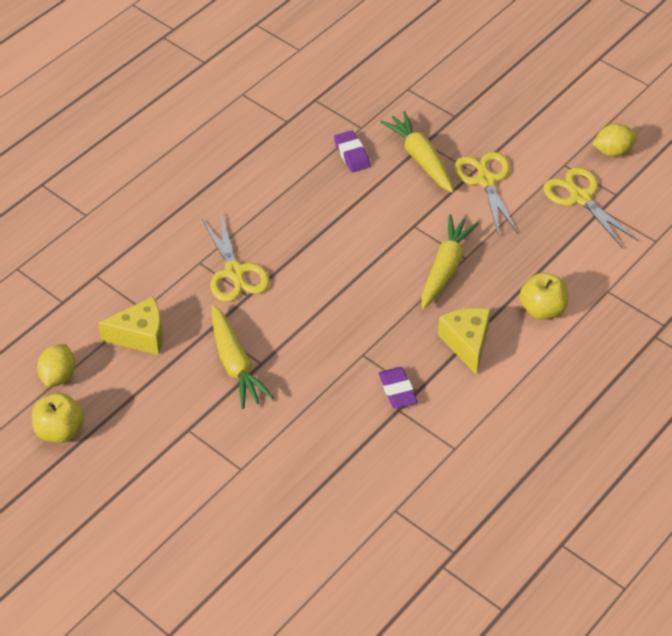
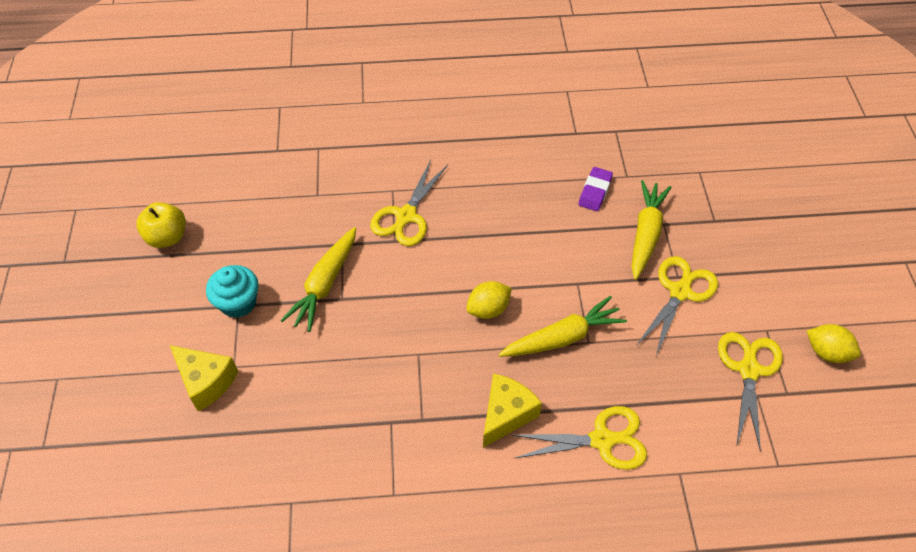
camera: 45 degrees right, 5 degrees up
yellow lemon [37,344,75,387] -> yellow lemon moved to [466,281,512,319]
yellow cheese [98,297,163,355] -> yellow cheese moved to [170,345,238,411]
purple eraser [379,367,418,408] -> none
yellow apple [520,273,568,320] -> yellow scissors [511,406,647,470]
none -> turquoise cupcake [206,265,259,318]

